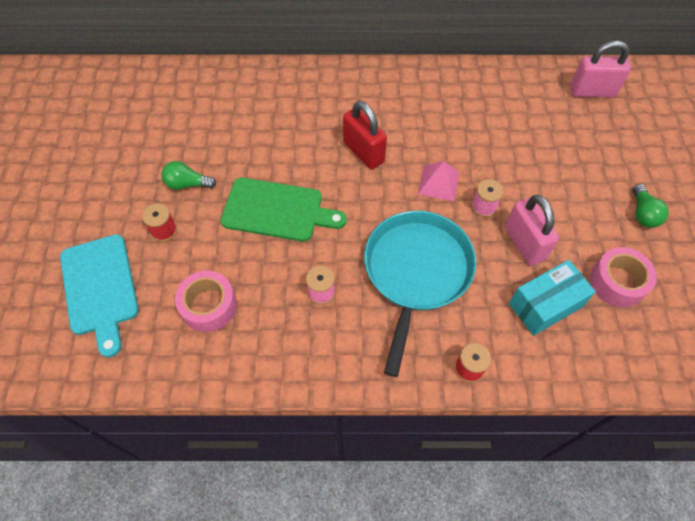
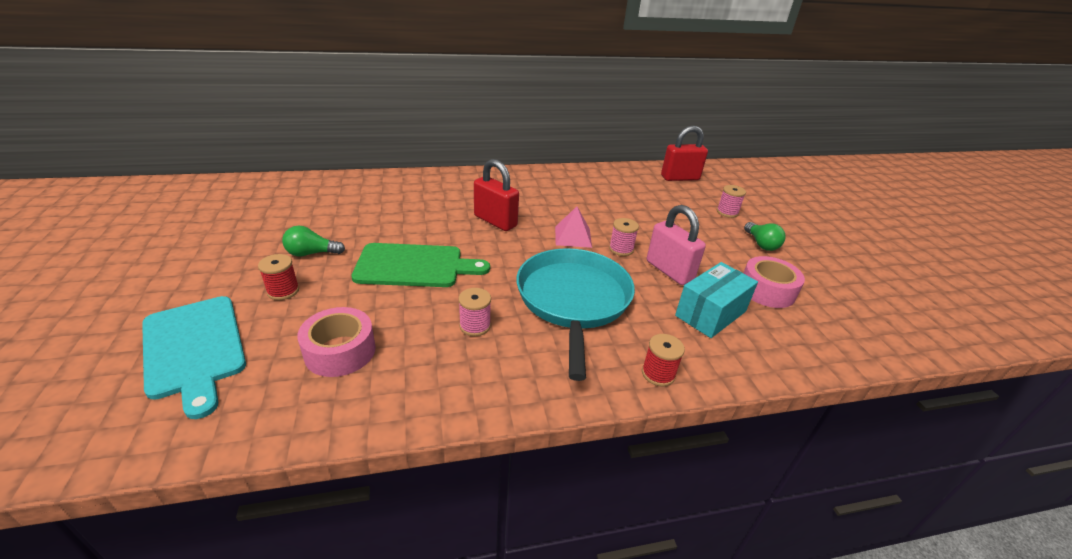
camera: 15 degrees left, 25 degrees down
pink padlock [570,41,631,98] -> red padlock [661,126,708,181]
none -> pink spool [717,185,746,218]

